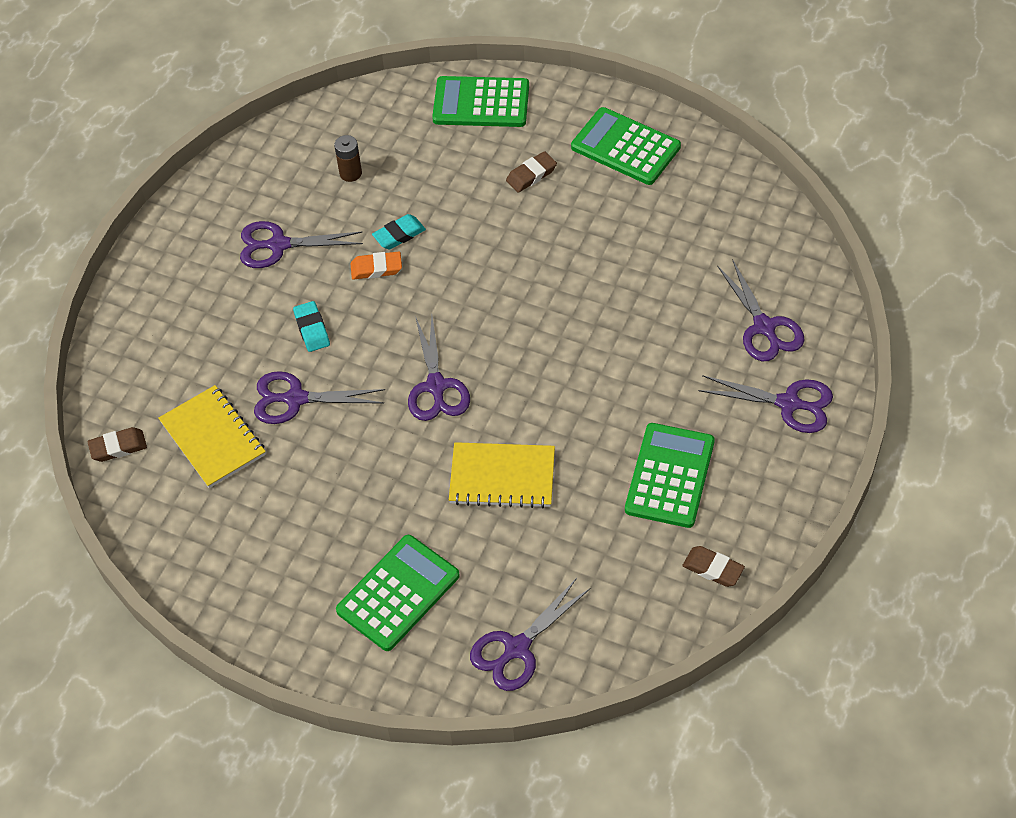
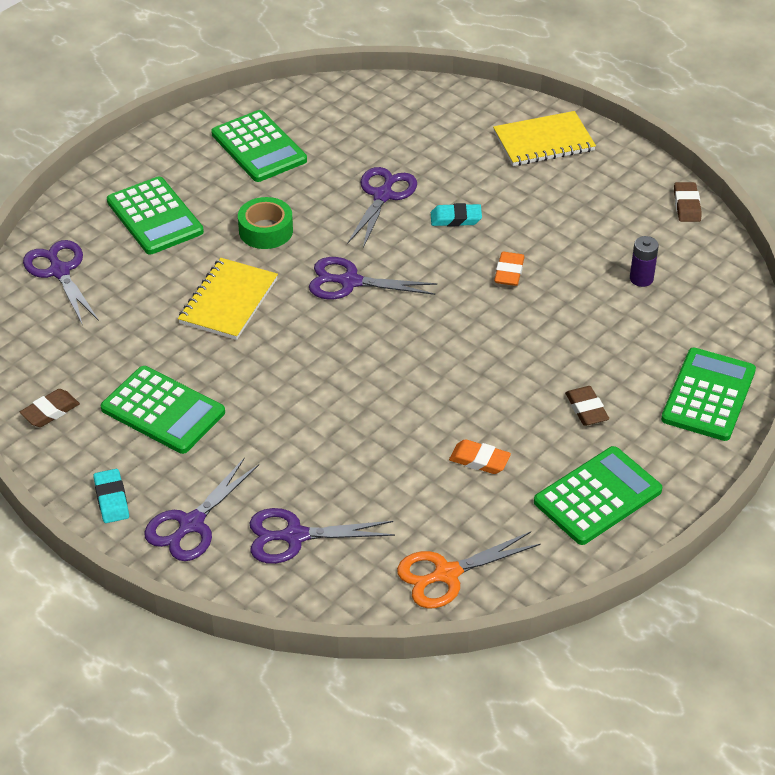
camera: 105 degrees right, 10 degrees down
brown eraser [88,427,147,462] -> brown eraser moved to [674,182,701,222]
yellow notebook [158,385,266,488] -> yellow notebook moved to [493,111,596,166]
purple scissors [240,221,363,268] -> none
brown battery [334,135,362,182] -> purple battery [630,236,659,287]
turquoise eraser [372,214,426,249] -> turquoise eraser moved to [93,469,129,523]
none -> green calculator [211,110,307,182]
none -> green tape [238,197,293,249]
none -> orange scissors [397,531,541,608]
none -> orange eraser [449,439,511,474]

